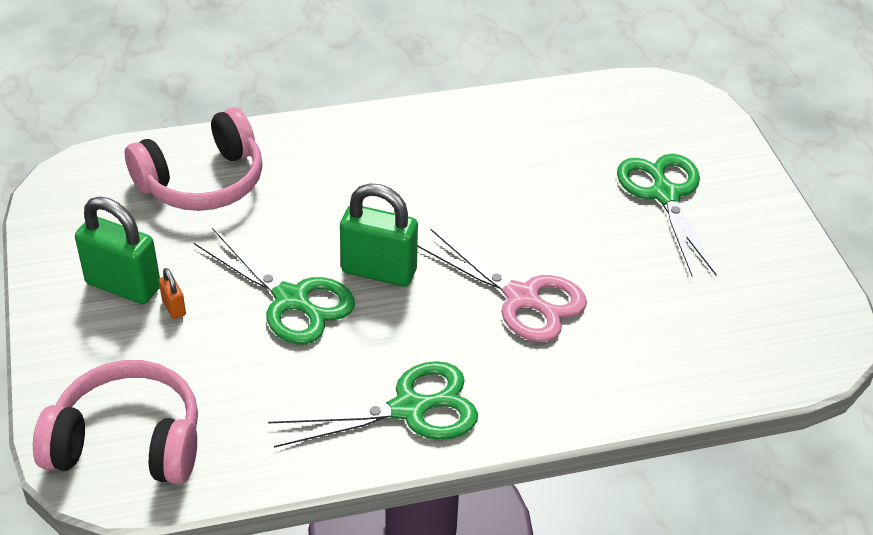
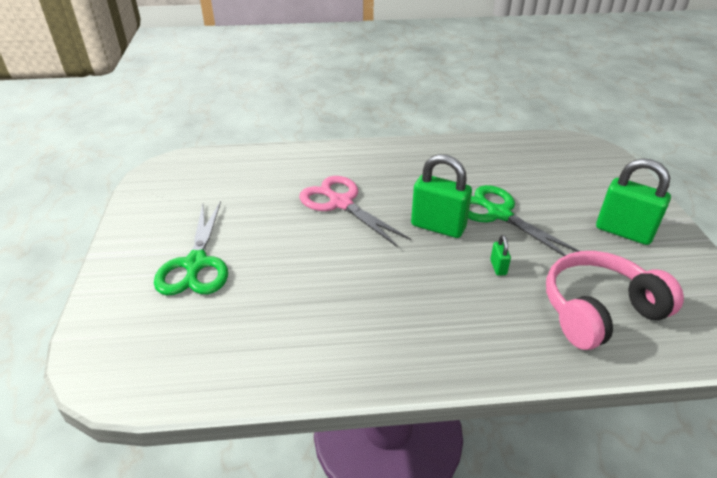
camera: 170 degrees left, 5 degrees down
pink headphones [33,360,198,484] -> none
orange padlock [159,268,186,319] -> none
green scissors [268,361,478,448] -> none
none -> green padlock [490,235,511,276]

